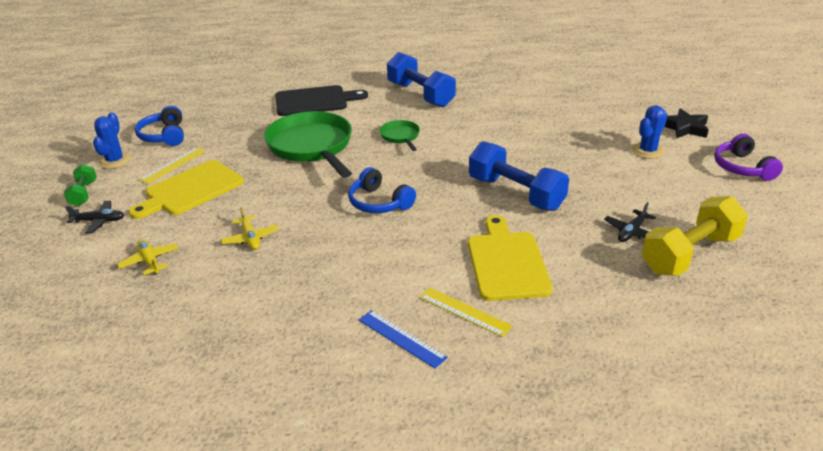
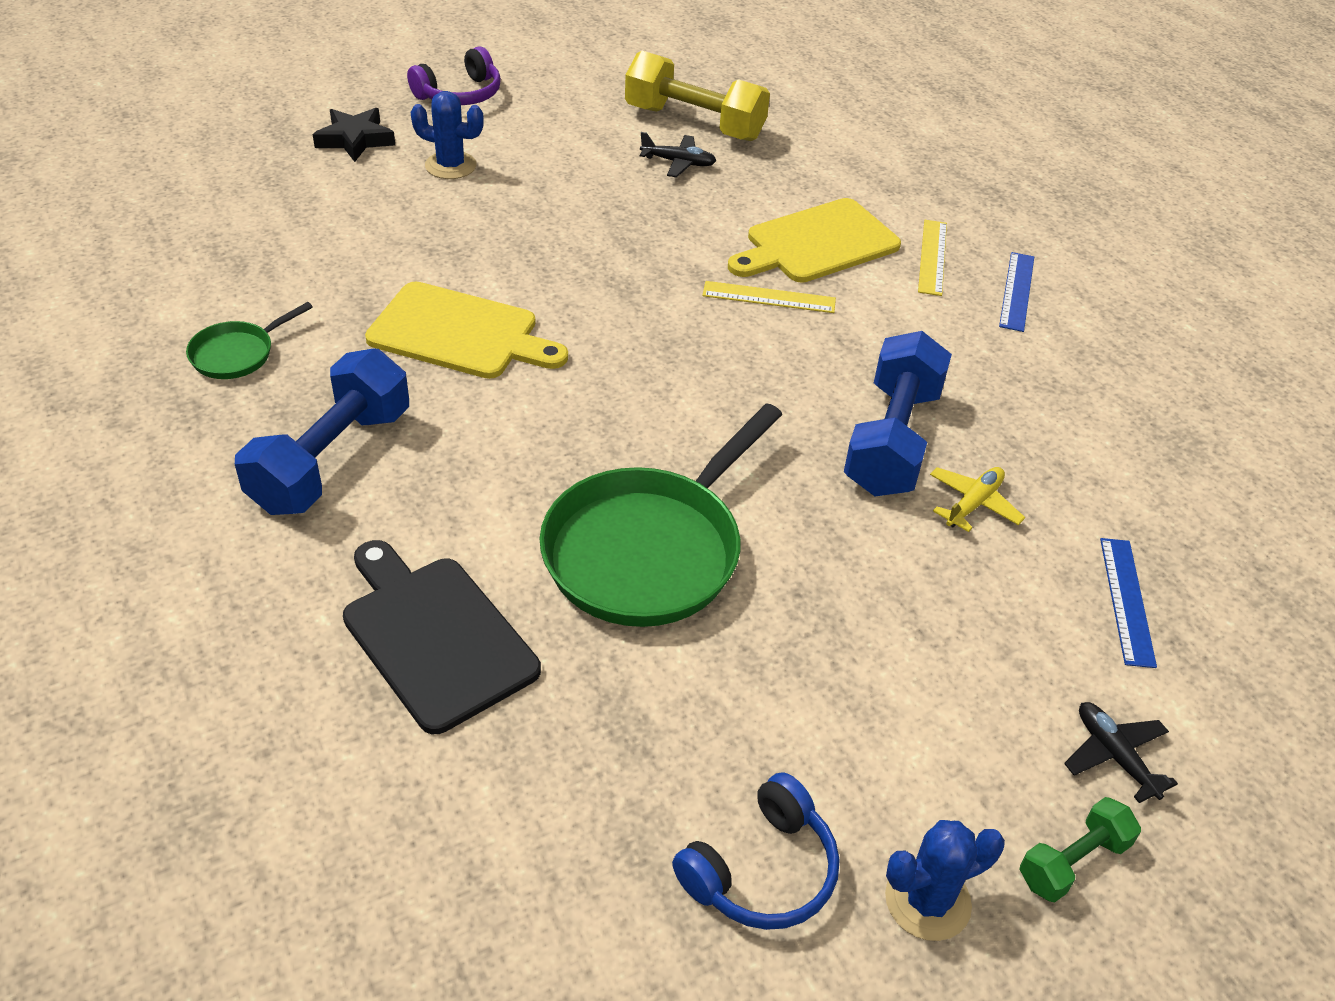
camera: 120 degrees left, 10 degrees up
yellow plane [117,239,179,275] -> blue ruler [1100,538,1157,668]
yellow cutting board [129,160,244,219] -> yellow cutting board moved to [365,282,568,379]
yellow ruler [139,147,206,184] -> yellow ruler moved to [702,281,836,313]
blue headphones [348,167,416,213] -> none
green pan [380,120,420,151] -> green pan moved to [186,302,313,379]
blue dumbbell [469,141,569,211] -> blue dumbbell moved to [844,331,952,496]

